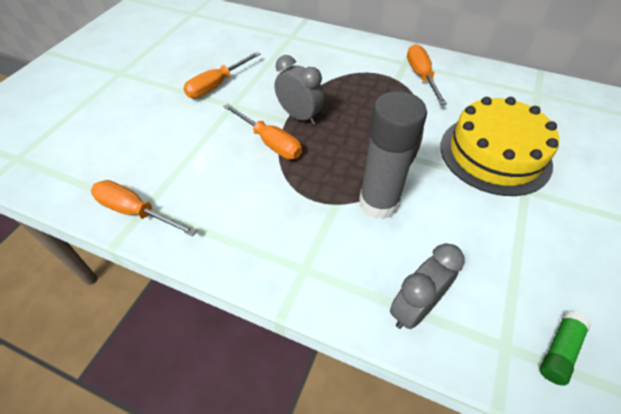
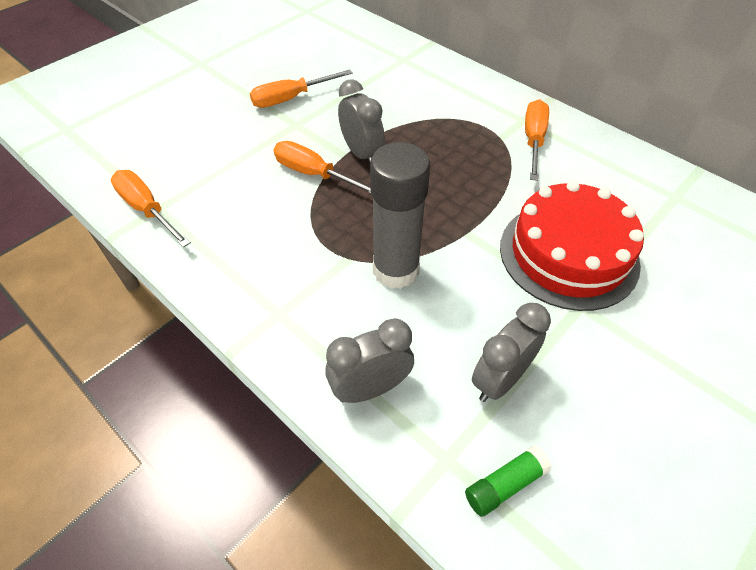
camera: 20 degrees right, 0 degrees up
orange screwdriver [223,104,302,159] -> orange screwdriver turned 150 degrees clockwise [274,141,371,194]
yellow cake [440,97,559,196] -> red cake [500,181,644,311]
none -> grey clock [472,303,551,402]

